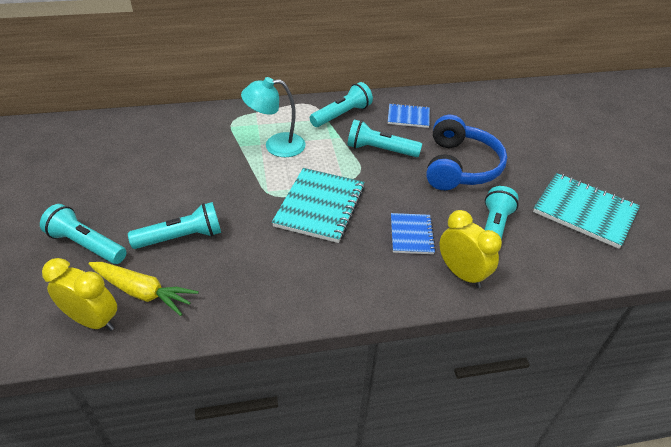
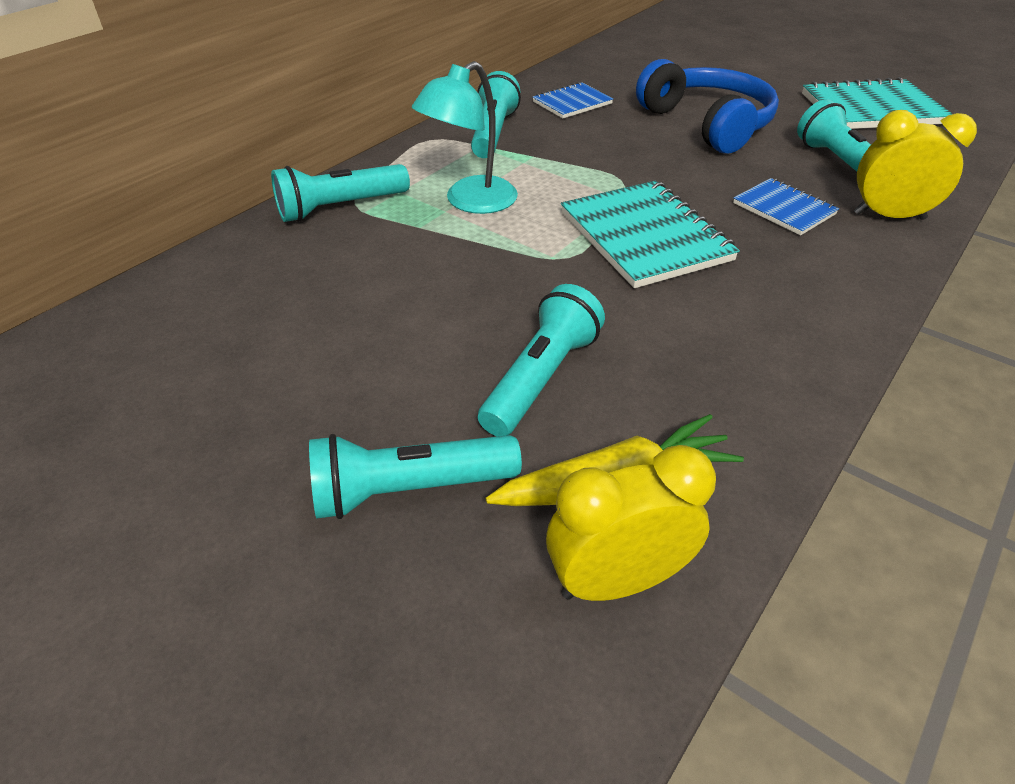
camera: 40 degrees left, 0 degrees up
turquoise flashlight [347,119,422,157] -> turquoise flashlight moved to [271,164,410,222]

